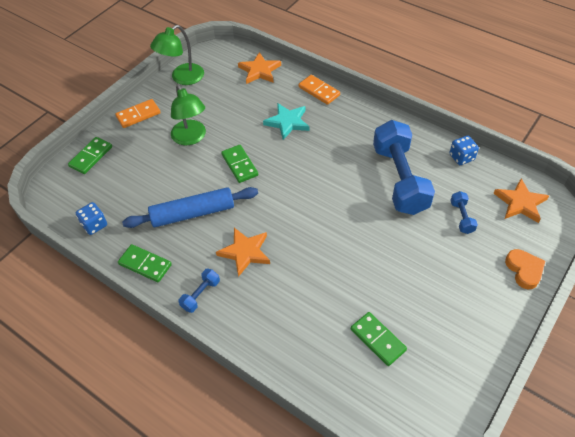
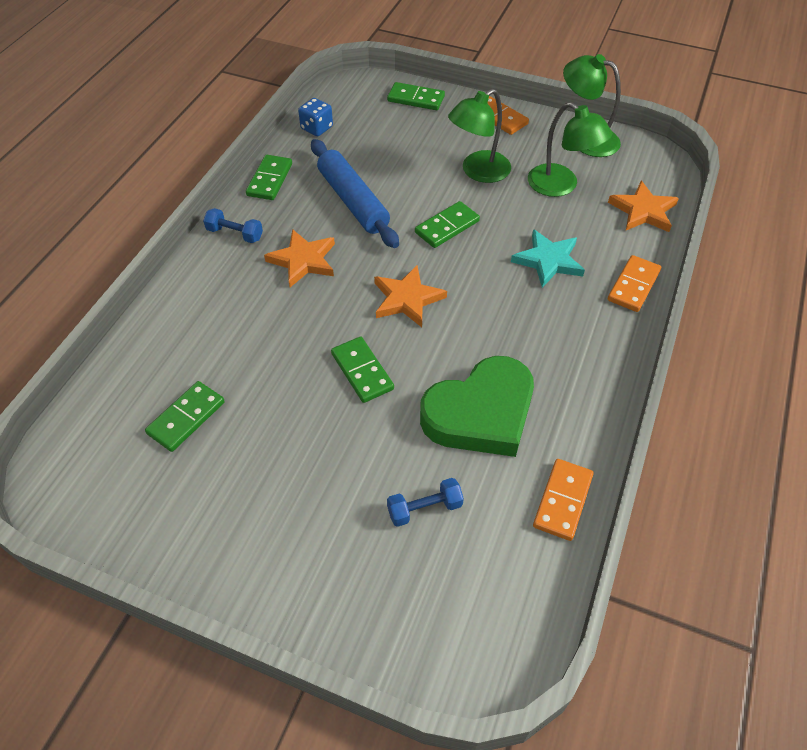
camera: 75 degrees right, 0 degrees up
blue dumbbell [373,120,435,215] -> green heart [420,356,534,457]
blue dice [449,136,479,165] -> orange domino [533,459,593,541]
orange star [493,178,549,223] -> orange star moved to [374,266,447,327]
orange heart [505,249,545,289] -> none
none -> green domino [331,337,394,403]
none -> green lamp [528,102,612,197]

